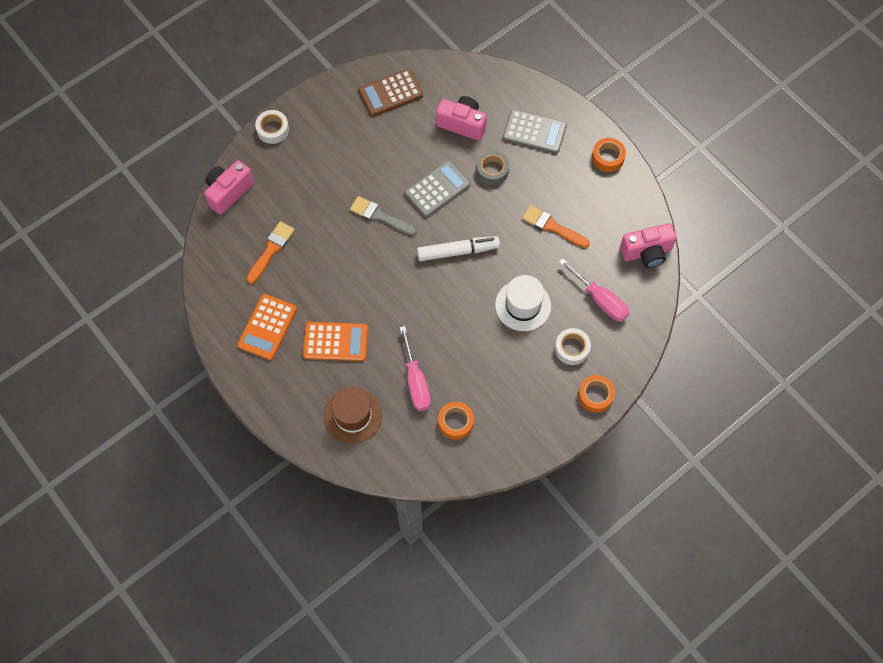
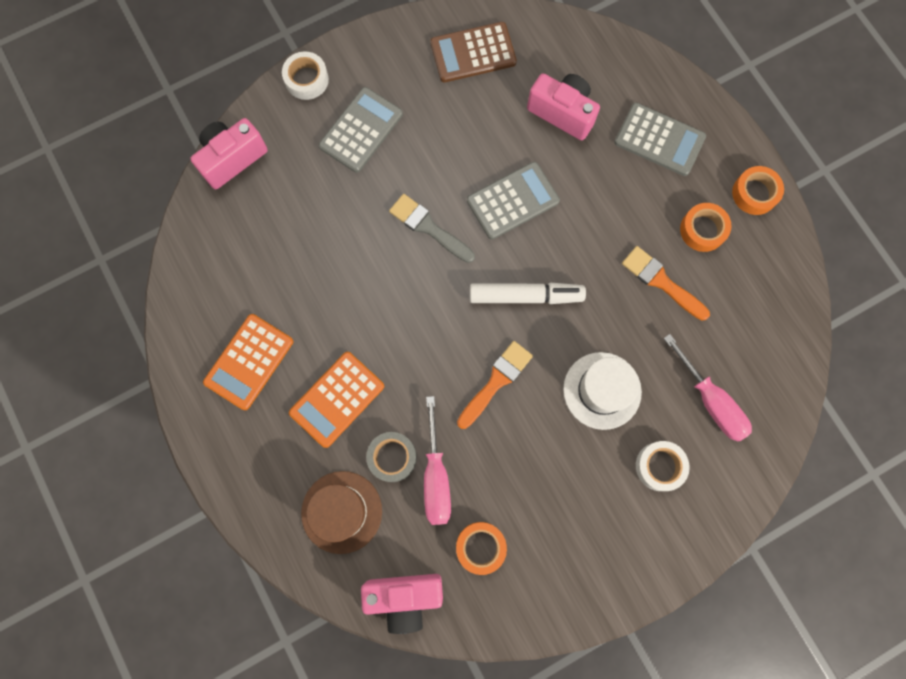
camera: 10 degrees right, 10 degrees up
orange brush [247,221,295,284] -> orange brush moved to [457,341,533,429]
orange calculator [303,322,368,361] -> orange calculator turned 120 degrees clockwise [289,352,384,448]
grey tape [476,151,509,185] -> grey tape moved to [366,432,417,482]
orange tape [578,375,615,413] -> orange tape moved to [680,203,732,252]
pink camera [620,223,677,268] -> pink camera moved to [361,574,443,634]
none -> grey calculator [319,87,403,173]

